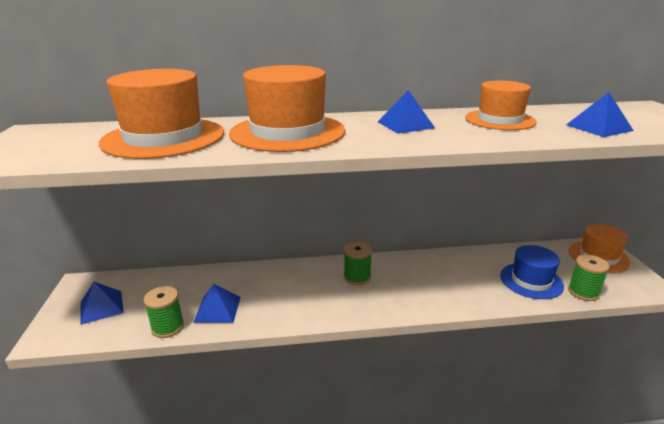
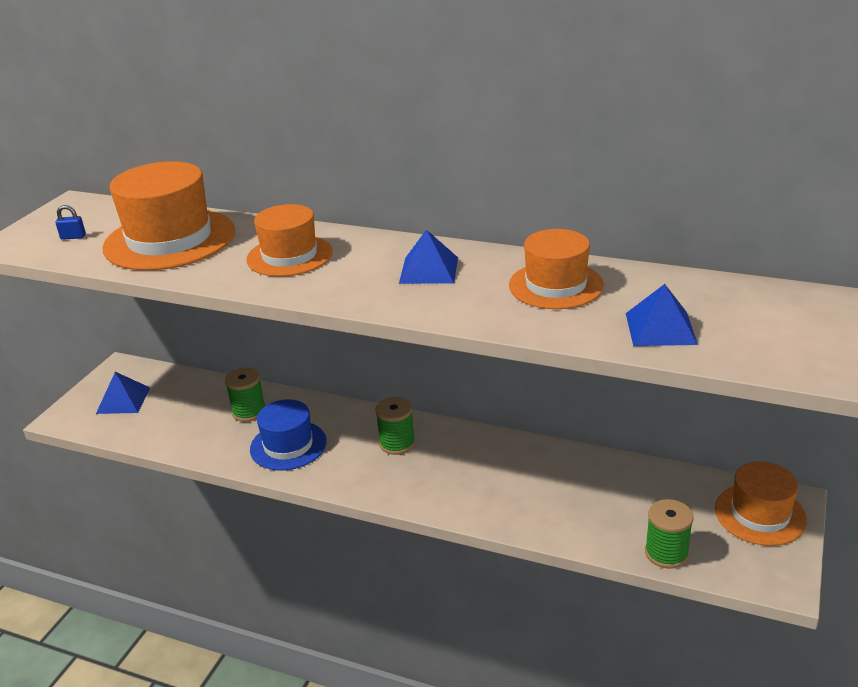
camera: 30 degrees right, 5 degrees up
green spool [143,286,184,338] -> green spool moved to [225,368,265,422]
blue pyramid [193,284,241,323] -> none
orange hat [229,65,345,152] -> orange hat [246,204,333,277], size x0.63
blue hat [500,245,564,299] -> blue hat moved to [250,399,327,470]
none -> blue padlock [55,205,86,240]

